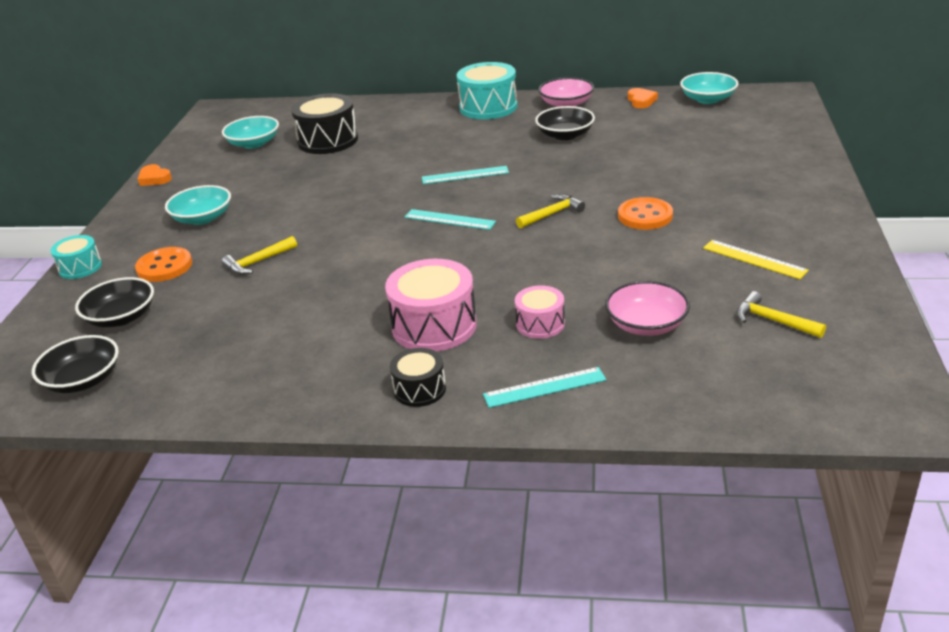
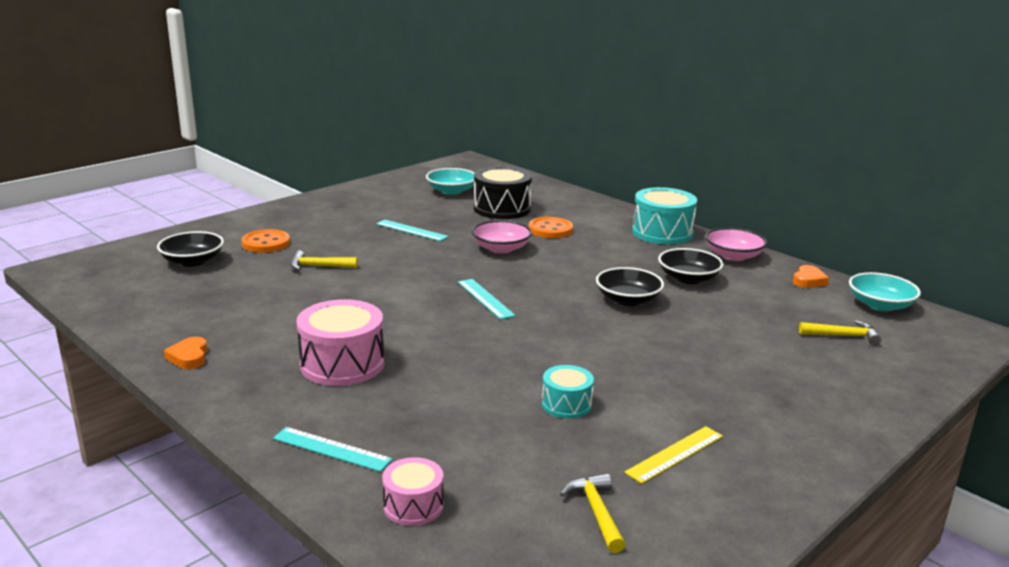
camera: 35 degrees right, 10 degrees down
black bowl [32,335,119,393] -> black bowl moved to [596,267,664,306]
turquoise drum [50,235,102,279] -> turquoise drum moved to [542,365,594,419]
orange heart [138,164,172,186] -> orange heart moved to [164,337,208,369]
turquoise bowl [165,185,231,225] -> none
black drum [390,348,446,407] -> none
turquoise ruler [422,166,509,184] -> turquoise ruler moved to [376,219,449,241]
pink drum [515,285,565,339] -> pink drum moved to [382,457,444,526]
yellow hammer [516,194,585,229] -> yellow hammer moved to [799,320,882,346]
pink bowl [605,281,690,336] -> pink bowl moved to [472,220,532,253]
orange button [618,197,673,230] -> orange button moved to [529,217,573,238]
yellow ruler [703,240,809,279] -> yellow ruler turned 60 degrees clockwise [624,426,723,484]

